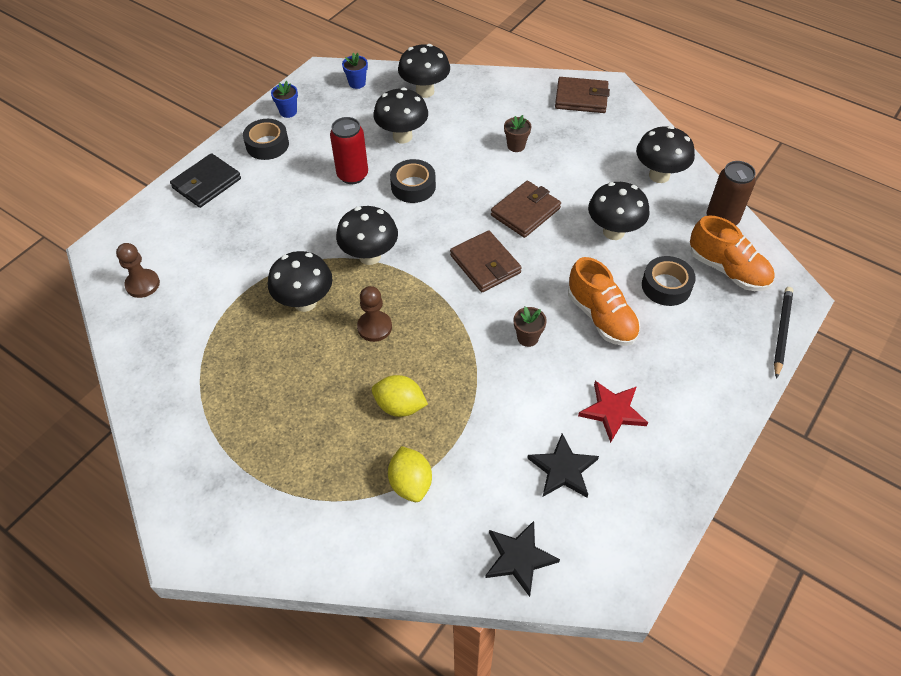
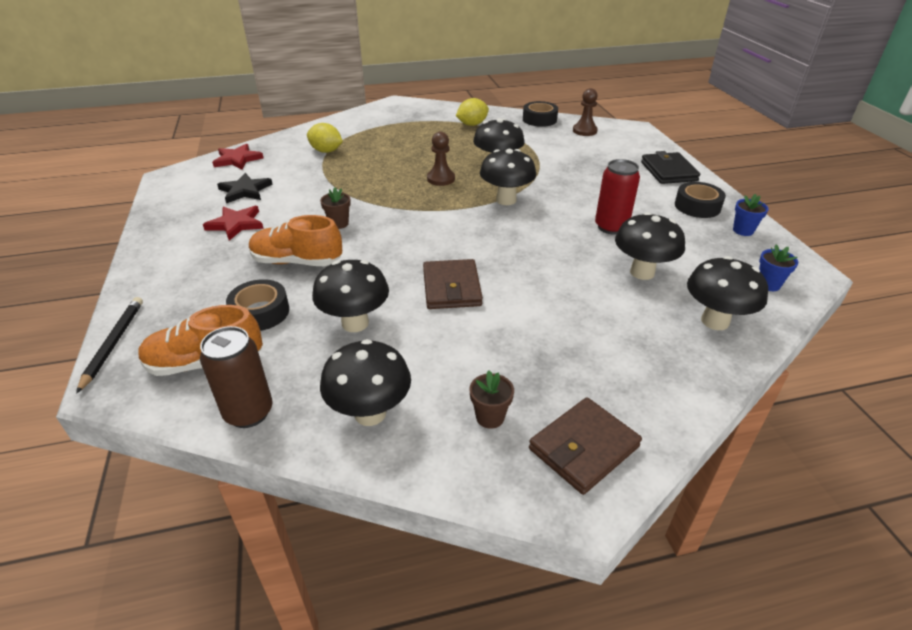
camera: 130 degrees right, 15 degrees down
yellow lemon [372,375,428,417] -> yellow lemon moved to [456,98,489,126]
black tape [390,159,436,203] -> black tape moved to [523,101,558,127]
brown wallet [450,230,522,292] -> none
black star [485,521,560,597] -> red star [212,144,264,170]
brown flower pot [504,115,531,152] -> brown flower pot moved to [470,371,514,429]
black pencil [774,287,793,379] -> black pencil turned 150 degrees counterclockwise [76,297,143,394]

